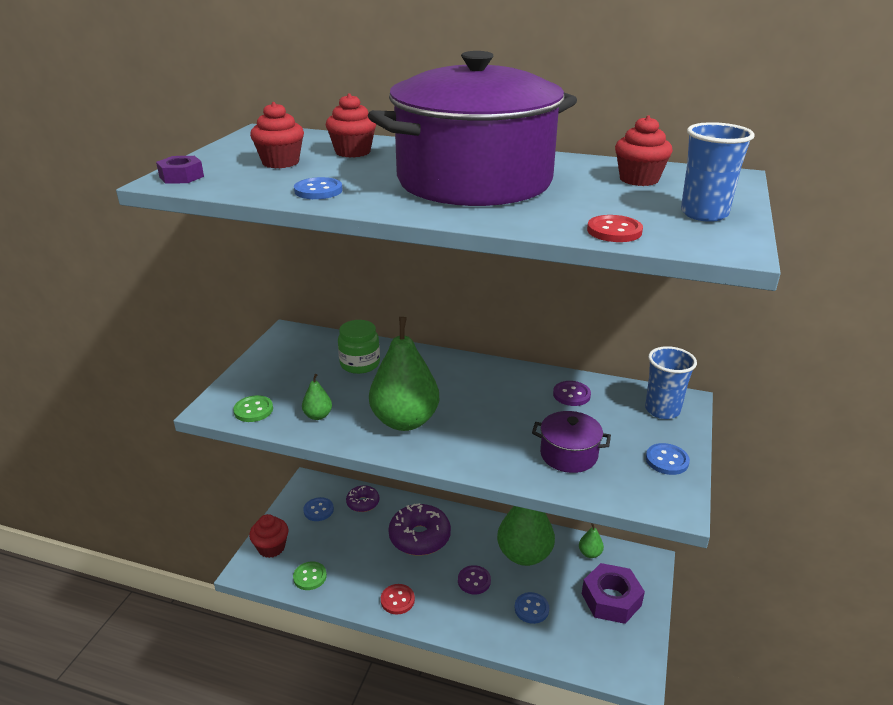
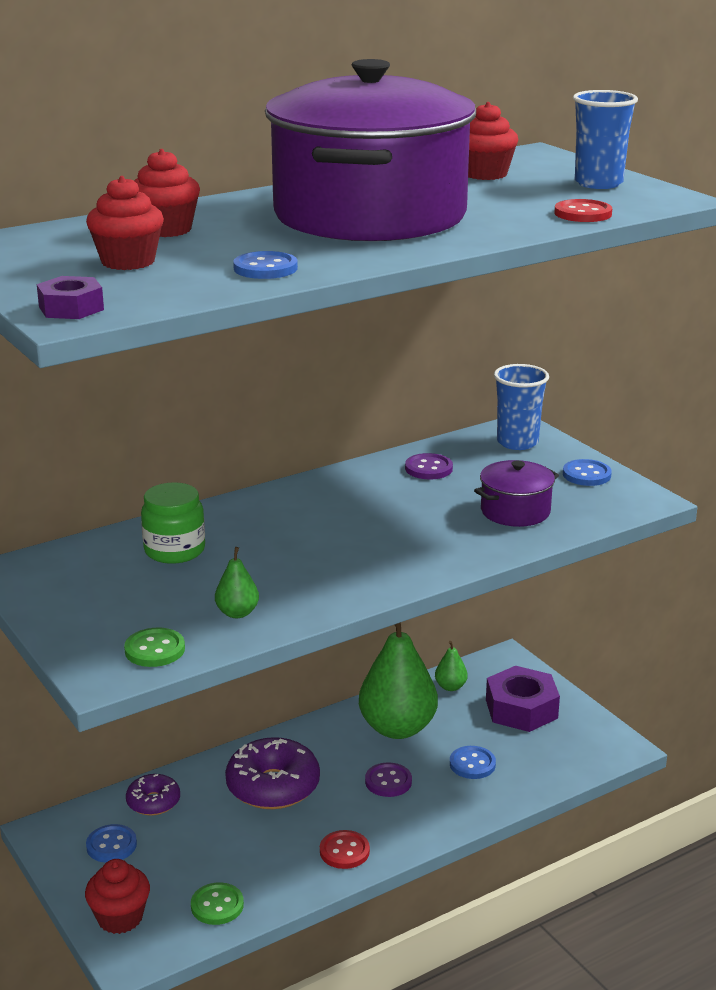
camera: 50 degrees left, 5 degrees down
green pear [369,317,439,431] -> none

